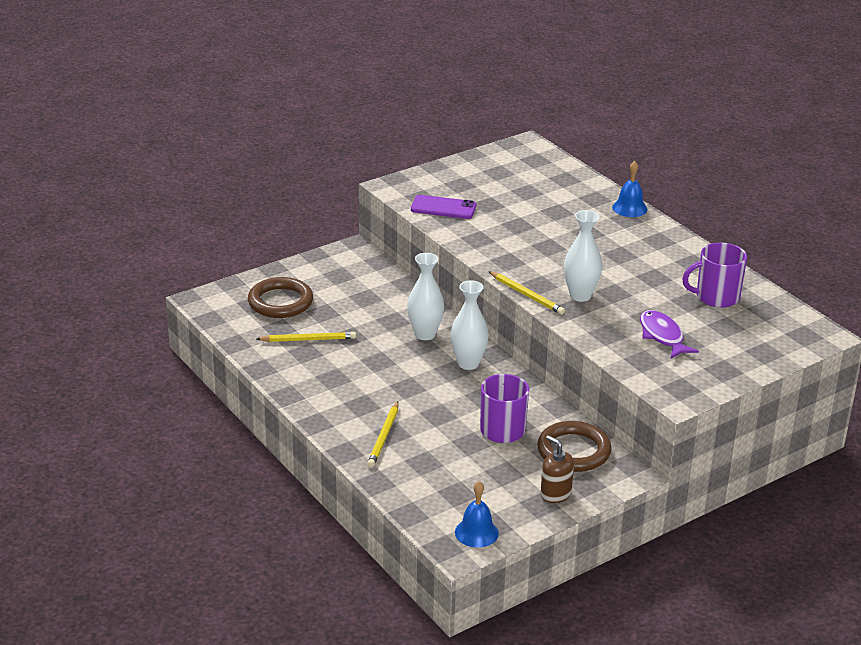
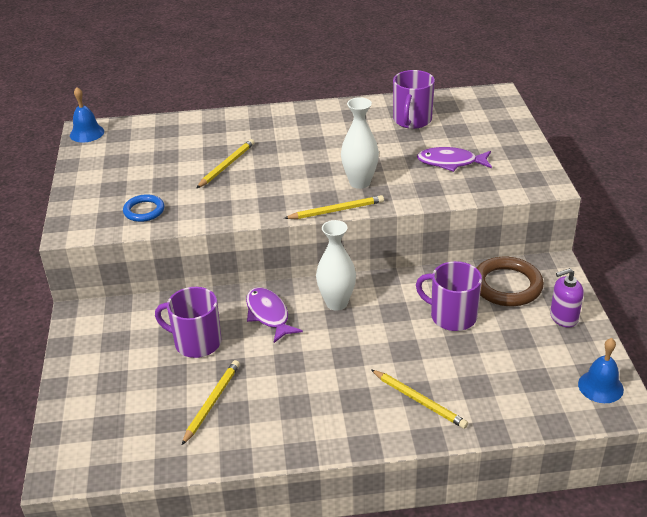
camera: 60 degrees left, 5 degrees up
brown ring [248,277,313,318] -> none
white vase [407,253,444,340] -> purple fish [246,287,303,343]
purple phone [411,195,477,219] -> blue ring [123,194,164,222]
brown soap dispenser [540,435,574,503] -> purple soap dispenser [550,268,584,328]
blue bell [612,161,648,217] -> blue bell moved to [70,87,104,143]
none -> purple mug [155,287,221,358]
none -> yellow pencil [196,139,255,188]

